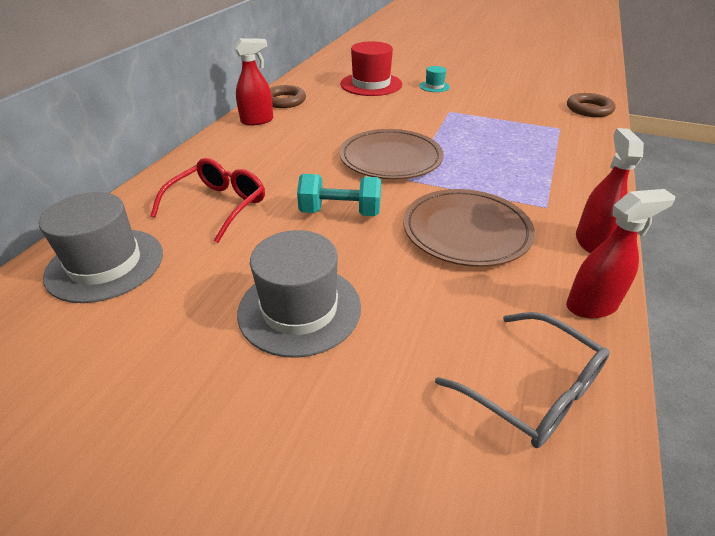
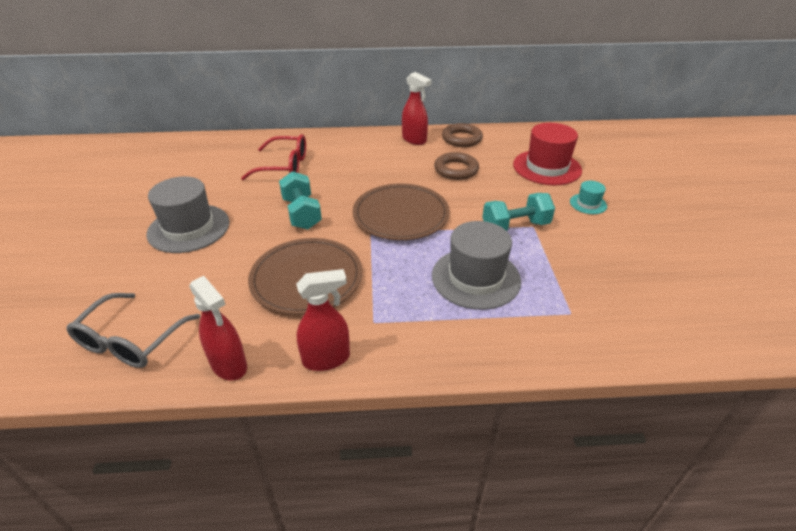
camera: 65 degrees right, 0 degrees up
grey hat [39,192,163,303] -> grey hat moved to [432,221,521,310]
brown ring [567,93,616,117] -> brown ring moved to [434,152,479,180]
none -> turquoise dumbbell [482,193,555,231]

